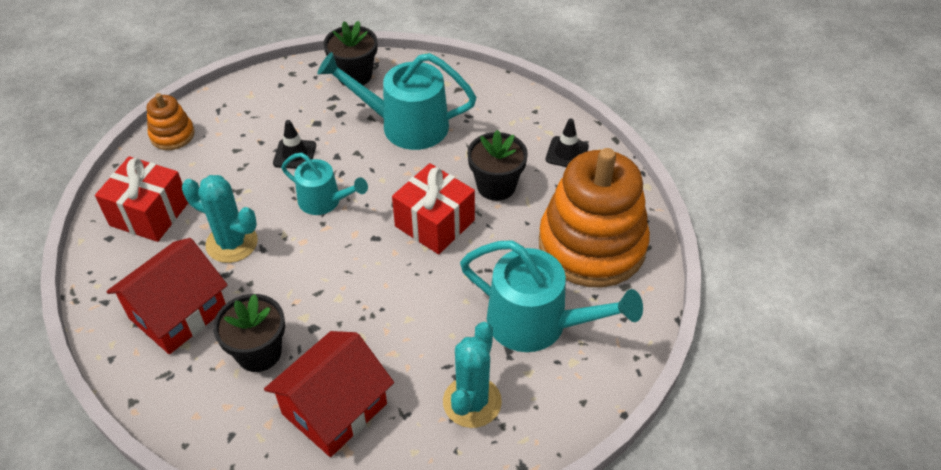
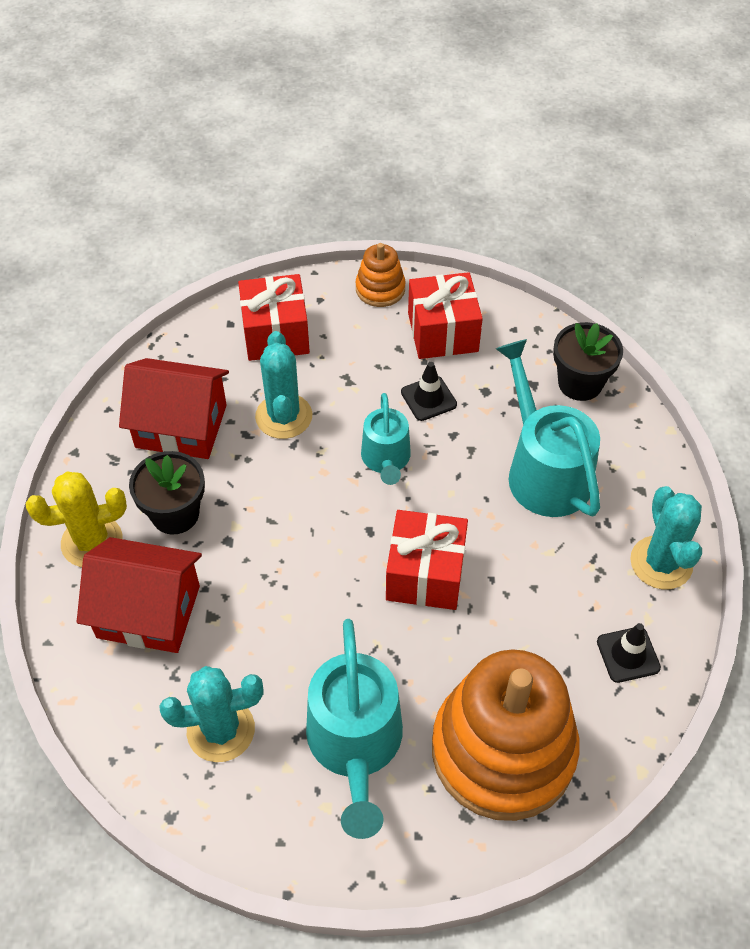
camera: 60 degrees right, 5 degrees up
black flower pot [467,130,528,201] -> none
none -> yellow cactus [26,472,127,567]
none -> red gift [408,272,483,359]
none -> turquoise cactus [630,486,702,590]

